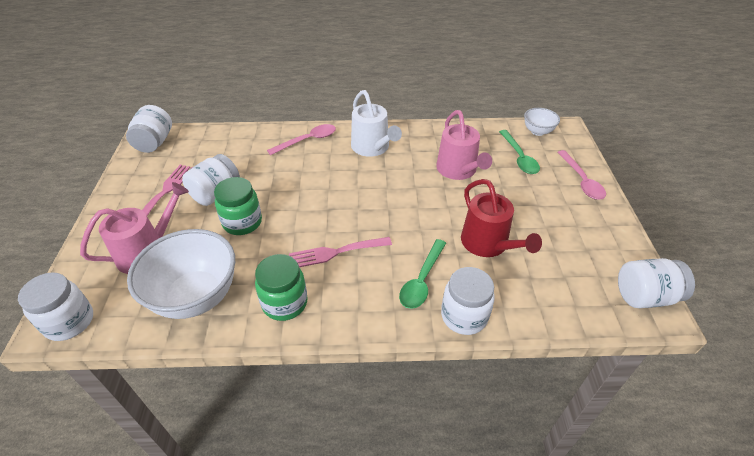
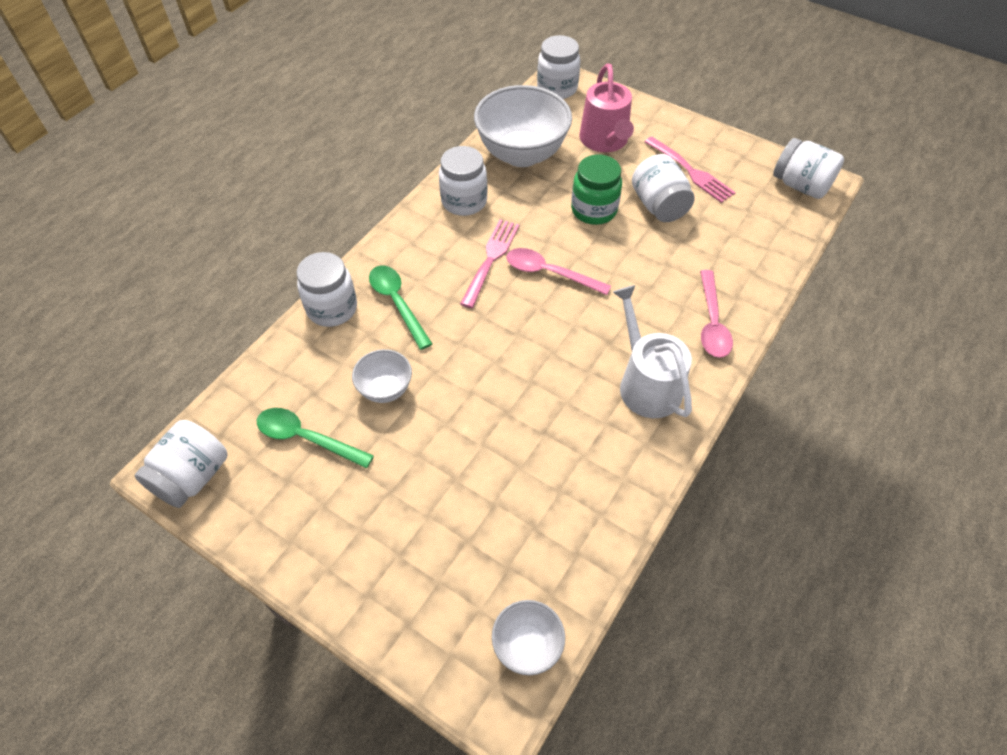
camera: 125 degrees right, 10 degrees up
green jar [255,254,307,321] -> white jar [439,146,488,216]
white watering can [351,90,402,157] -> white watering can turned 60 degrees clockwise [613,285,692,418]
pink watering can [436,110,492,180] -> none
red watering can [461,179,542,257] -> white bowl [352,349,412,403]
green spoon [499,130,540,174] -> green spoon moved to [257,408,374,469]
pink spoon [557,150,606,200] -> pink spoon moved to [506,248,611,295]

